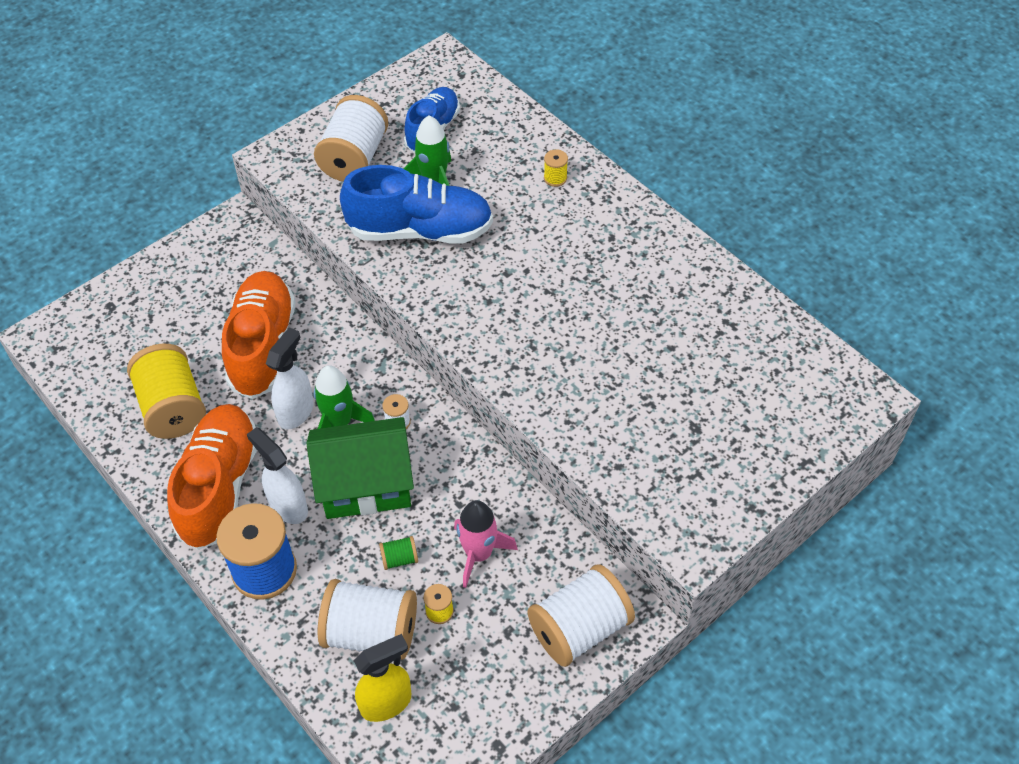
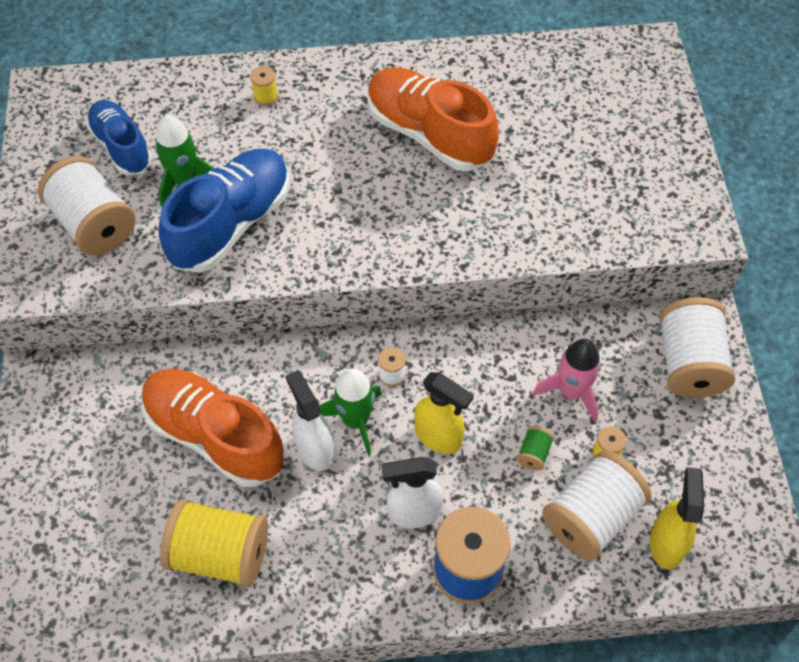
camera: 55 degrees left, 5 degrees up
orange shoe [167,404,257,550] -> orange shoe moved to [367,67,499,171]
green house [306,417,414,519] -> yellow spray bottle [414,372,474,454]

